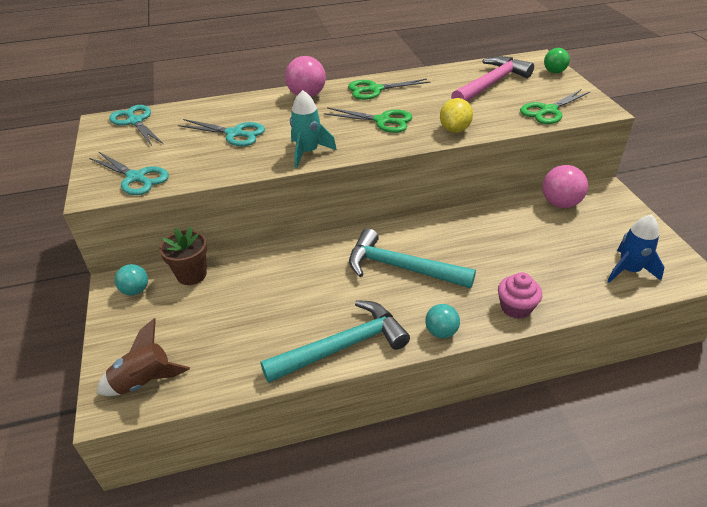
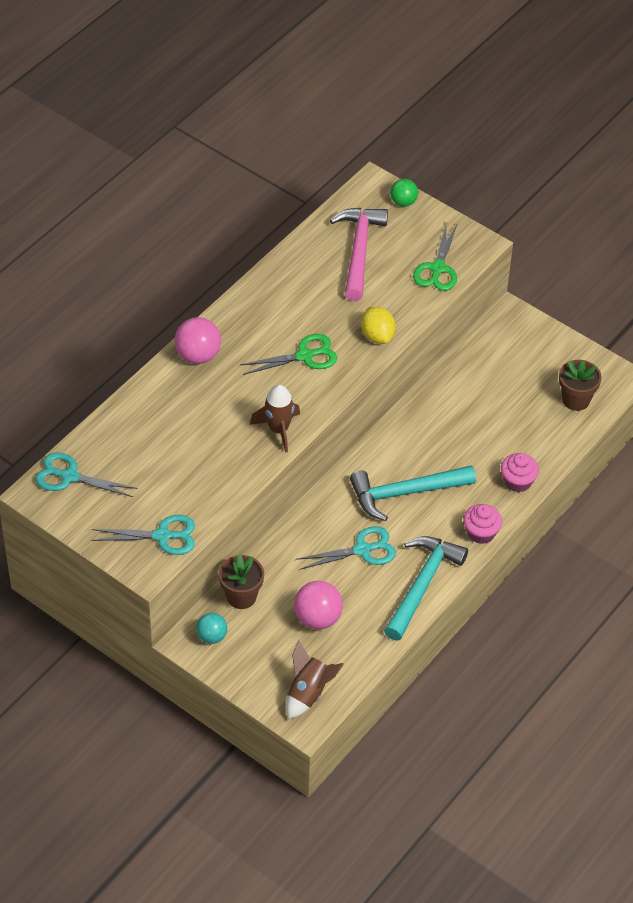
camera: 40 degrees left, 10 degrees up
turquoise scissors [178,119,265,146] -> turquoise scissors moved to [296,526,396,570]
turquoise rocket [290,90,337,168] -> brown rocket [250,385,300,453]
green scissors [348,79,430,100] -> none
turquoise ball [425,304,460,338] -> pink cupcake [463,504,502,544]
pink ball [542,165,588,208] -> pink ball moved to [294,581,343,629]
blue rocket [608,215,665,283] -> brown flower pot [559,360,602,411]

